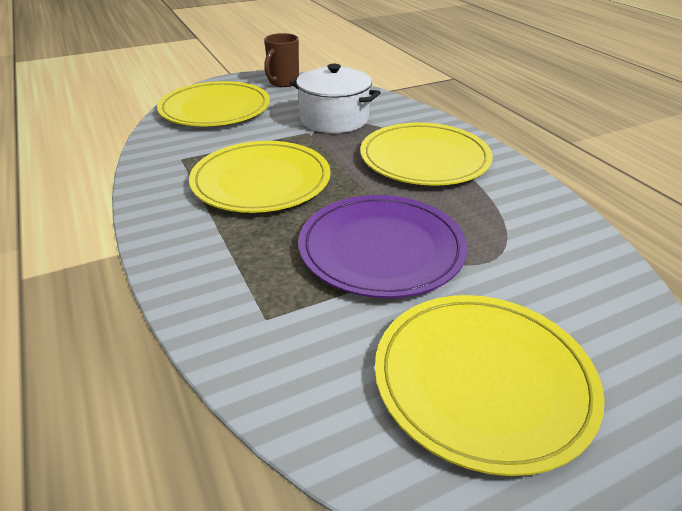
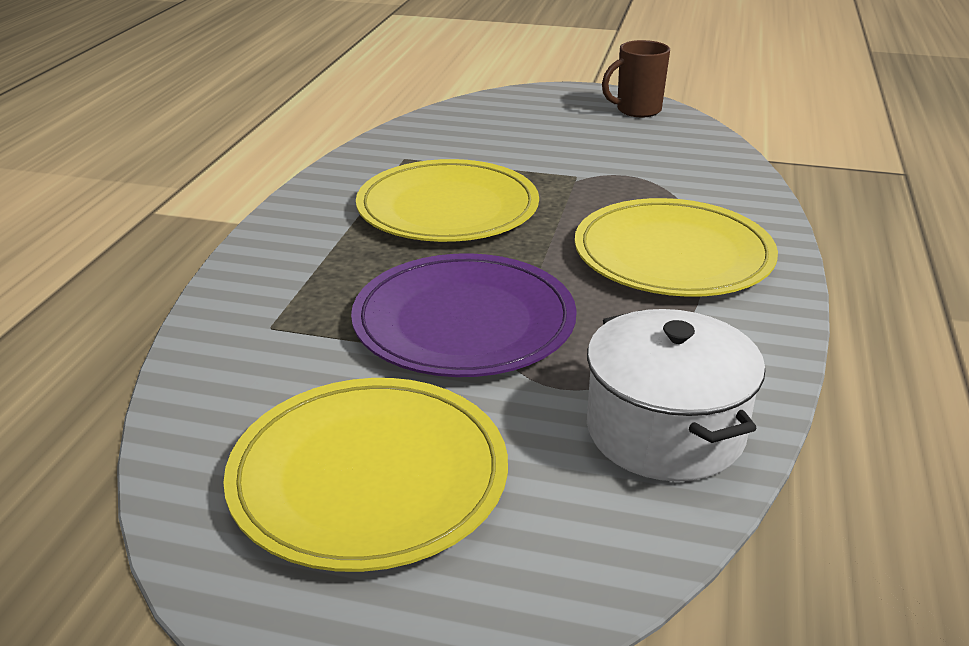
camera: 40 degrees right, 5 degrees down
yellow plate [157,81,270,126] -> none
white pot [290,64,381,133] -> white pot moved to [587,309,765,482]

